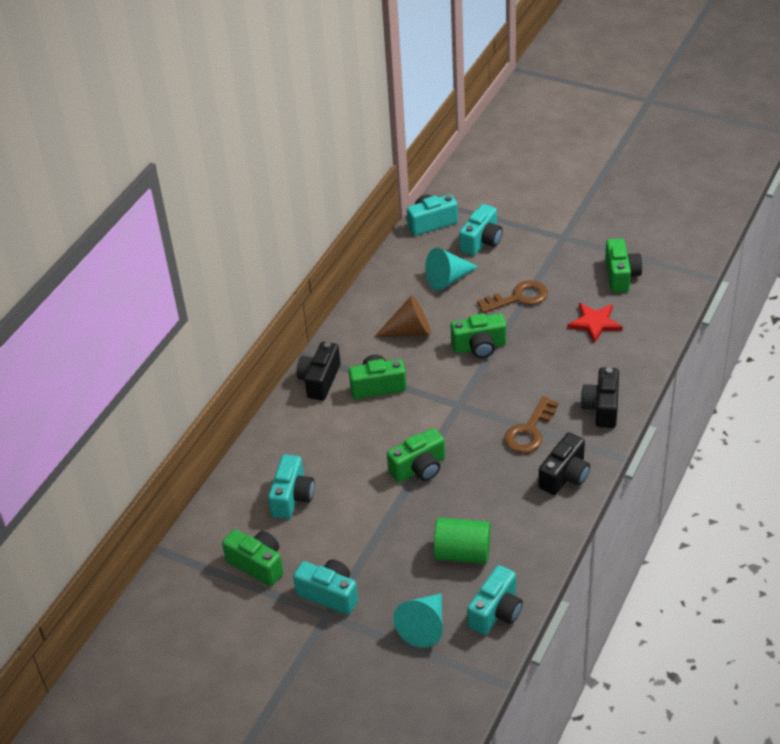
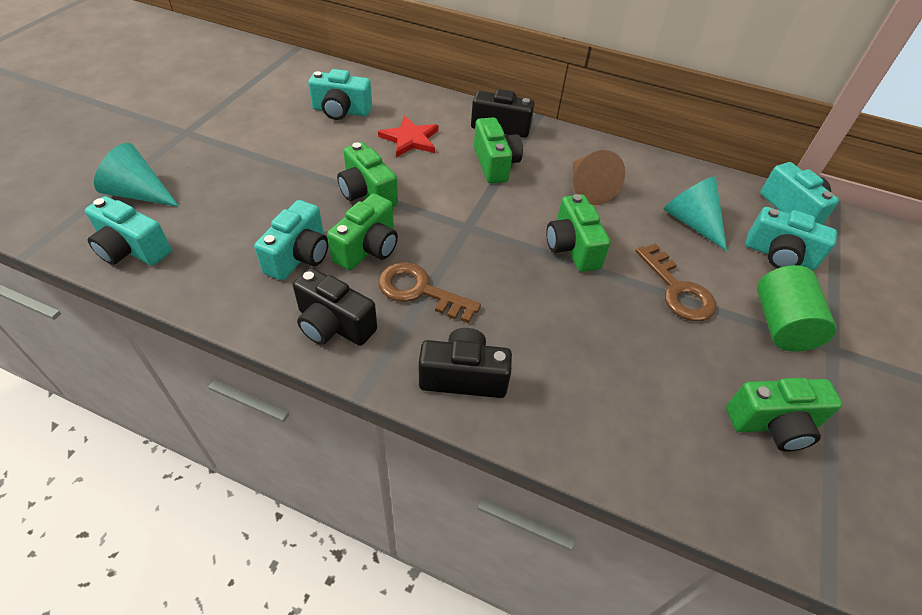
camera: 80 degrees right, 5 degrees up
green camera [222,529,283,586] -> green camera moved to [327,194,398,270]
turquoise camera [293,559,358,615] -> turquoise camera moved to [254,200,328,281]
green cylinder [434,518,491,564] -> green cylinder moved to [757,265,837,352]
red star [567,303,623,343] -> red star moved to [378,116,439,157]

